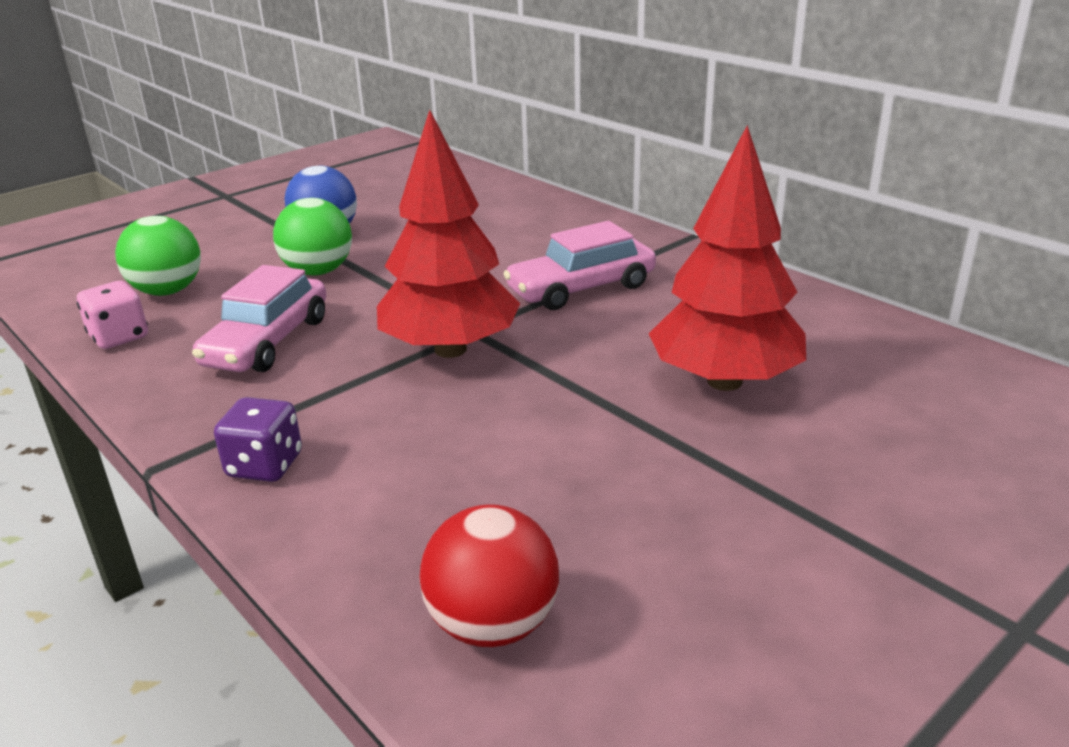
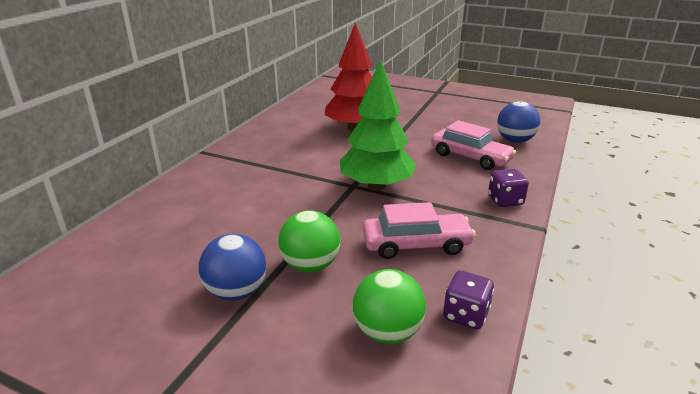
camera: 115 degrees left, 0 degrees up
pink dice [77,281,148,349] -> purple dice [443,271,494,330]
red tree [377,110,520,358] -> green tree [340,59,416,191]
red ball [419,504,559,647] -> blue ball [497,101,540,143]
pink car [503,221,656,310] -> pink car moved to [431,120,516,170]

